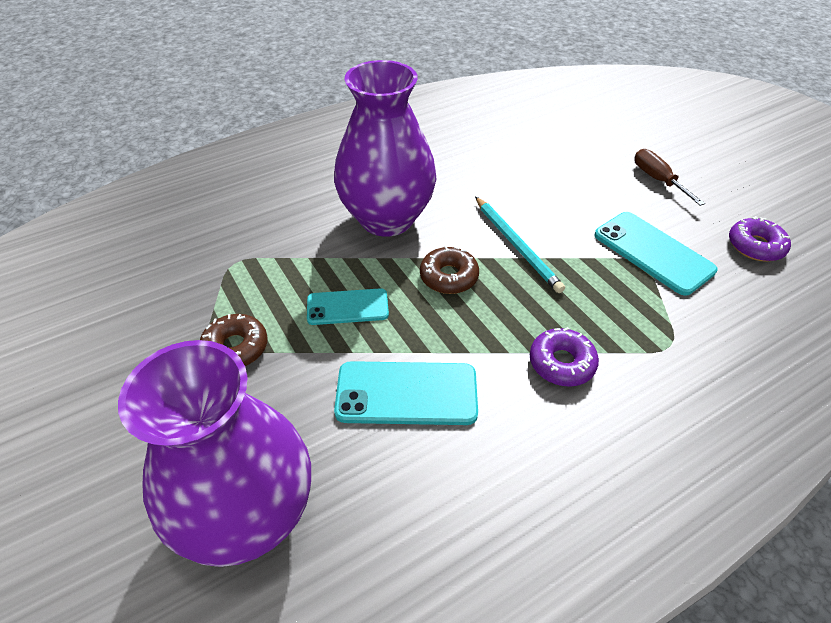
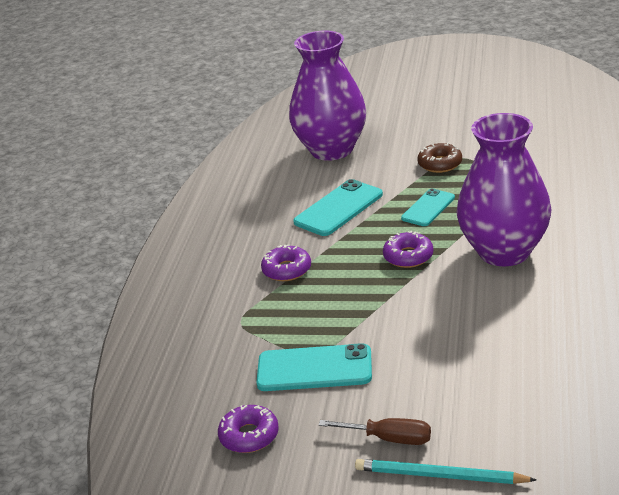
camera: 135 degrees right, 15 degrees down
brown donut [420,246,479,294] -> purple donut [383,231,433,268]
turquoise pencil [475,197,565,293] -> turquoise pencil moved to [355,459,536,484]

